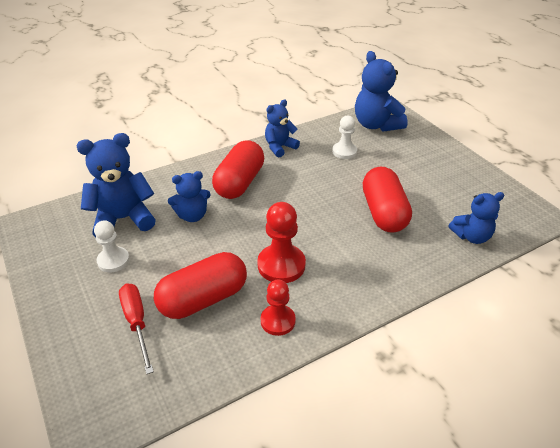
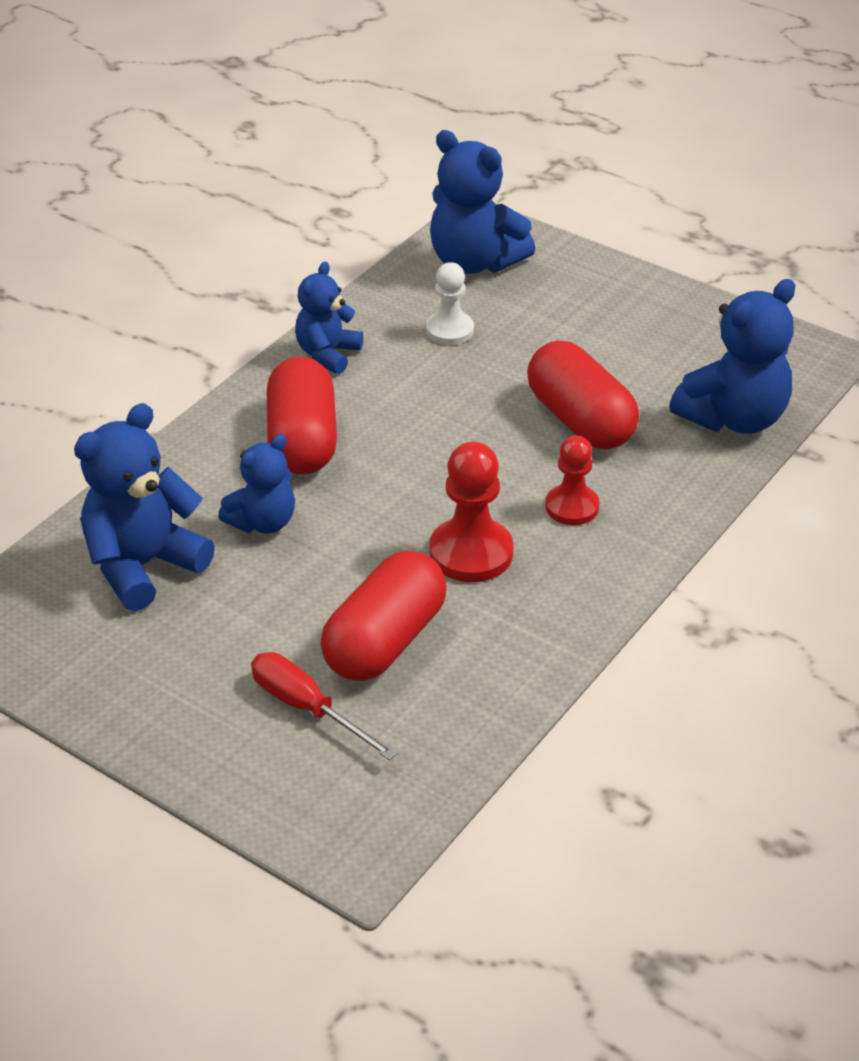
camera: 25 degrees left, 0 degrees up
white pawn [94,220,130,272] -> none
red pawn [261,279,296,336] -> red pawn moved to [545,435,600,525]
blue teddy bear [449,192,504,244] -> blue teddy bear [669,279,795,434], size x1.61

